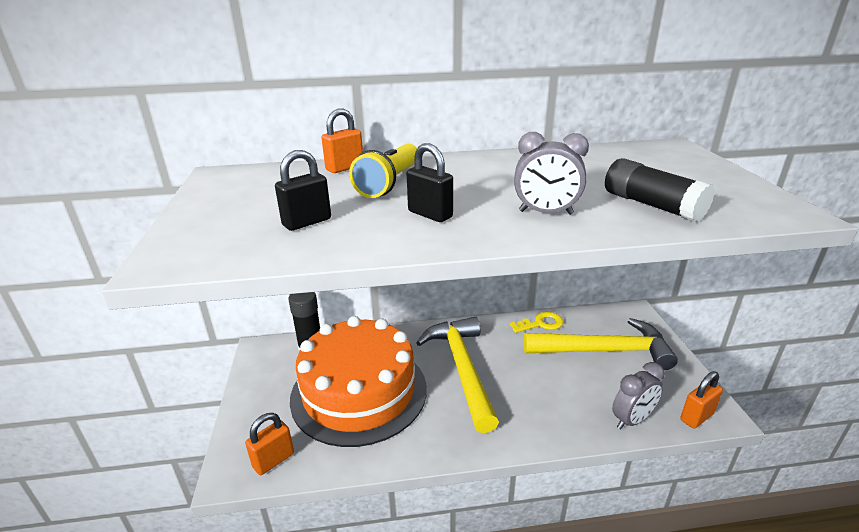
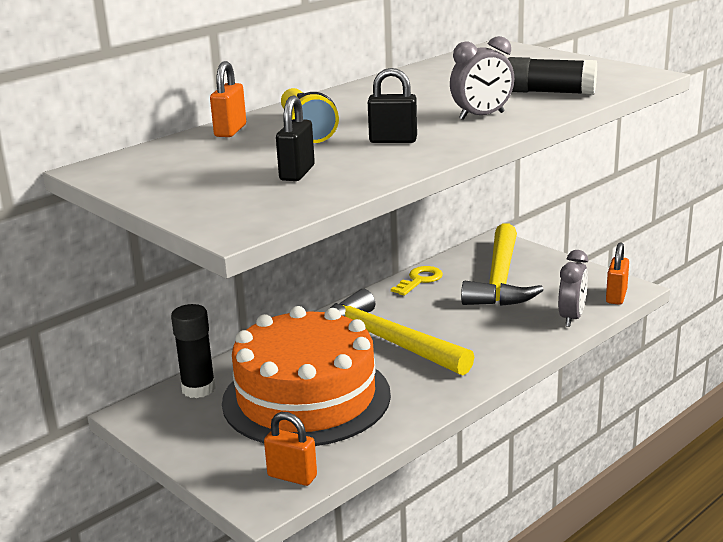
camera: 35 degrees left, 5 degrees down
orange padlock [245,413,294,475] -> orange padlock turned 75 degrees counterclockwise [264,412,317,486]
yellow hammer [523,318,678,370] -> yellow hammer turned 135 degrees clockwise [461,223,544,306]

